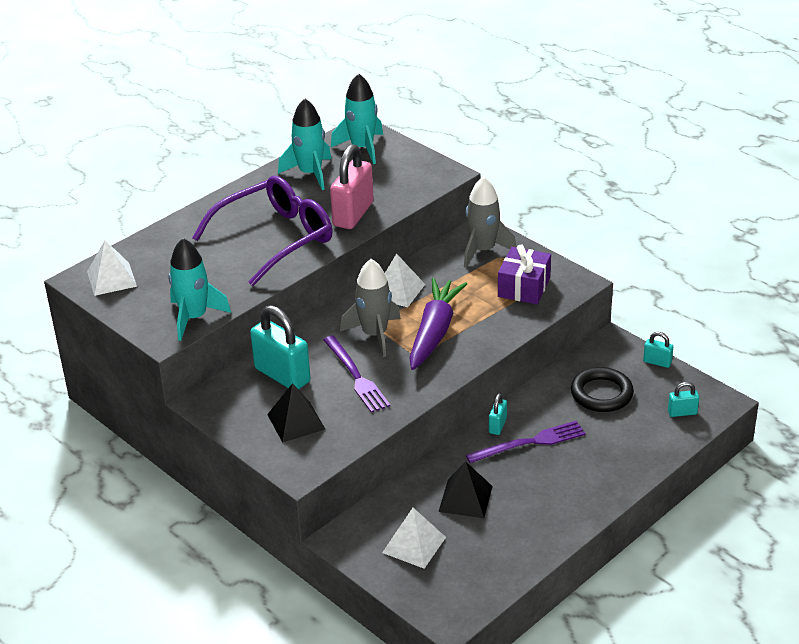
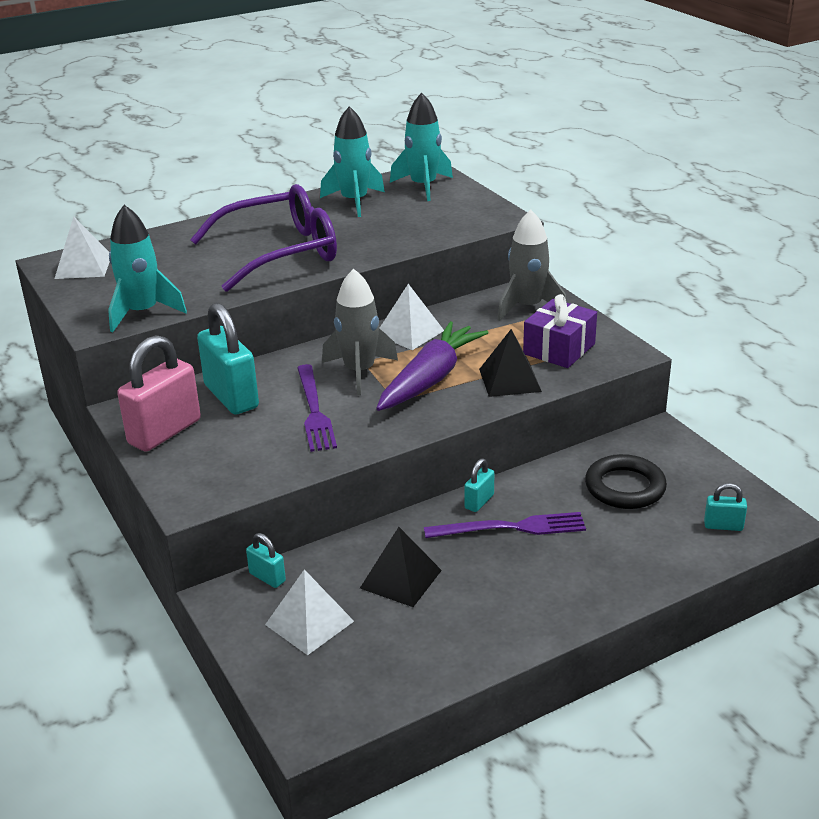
camera: 15 degrees right, 5 degrees down
black pyramid [267,383,326,443] -> black pyramid moved to [479,329,542,397]
pink padlock [330,144,374,229] -> pink padlock moved to [117,335,201,452]
turquoise padlock [643,332,673,368] -> turquoise padlock moved to [246,533,286,588]

